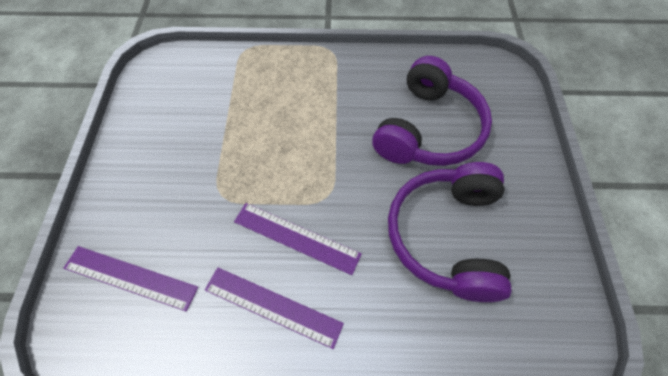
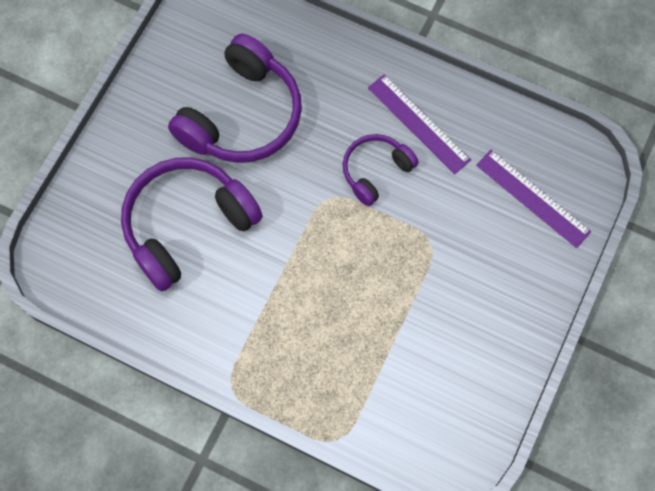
camera: 155 degrees left, 10 degrees up
purple ruler [234,203,362,275] -> purple headphones [343,134,419,206]

